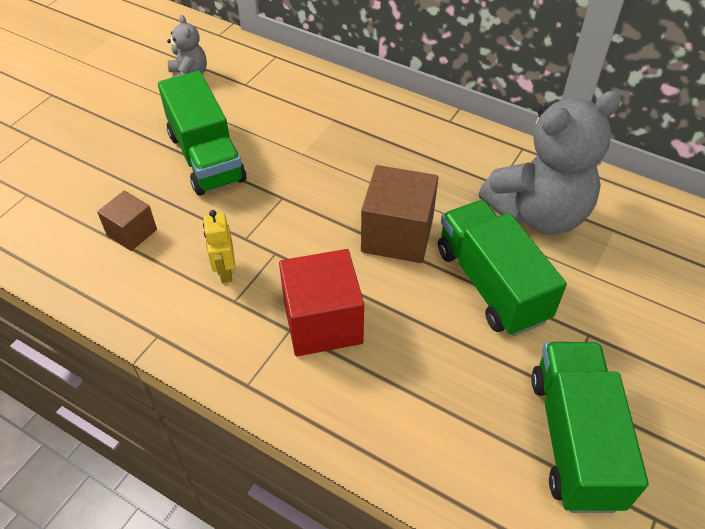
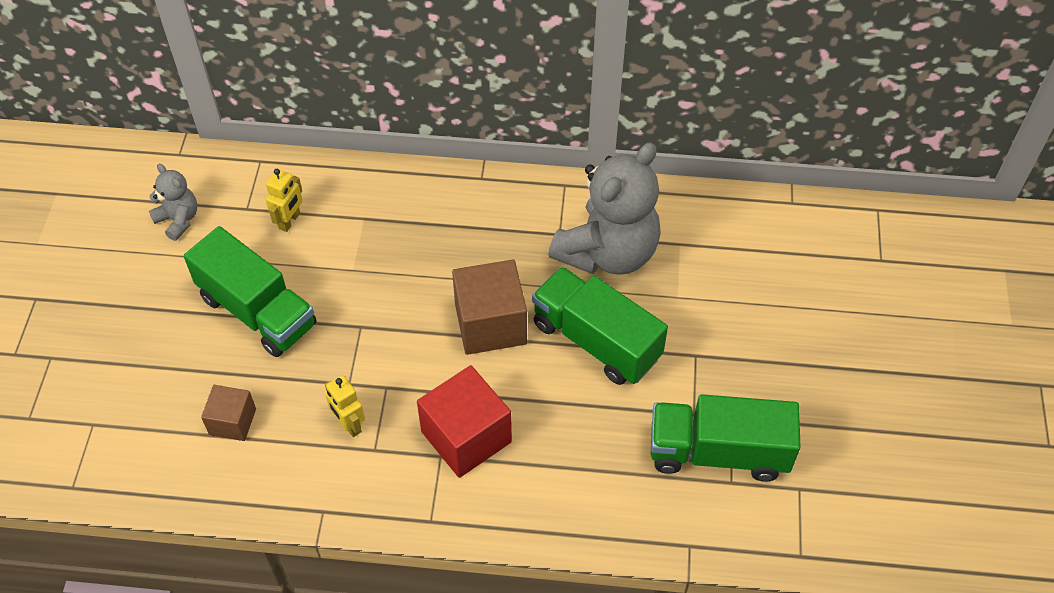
camera: 25 degrees left, 5 degrees up
green truck [531,342,649,513] -> green truck turned 60 degrees counterclockwise [651,394,801,481]
none -> yellow robot [266,169,302,232]

